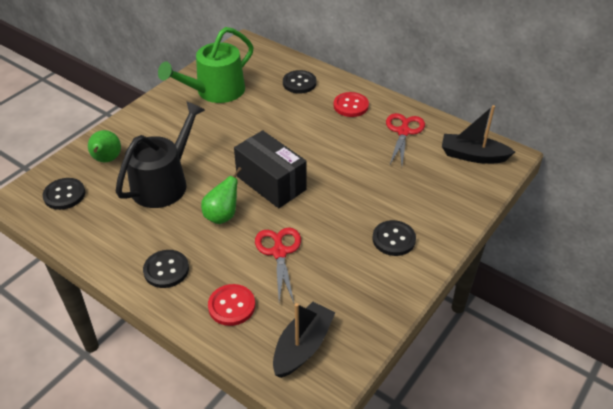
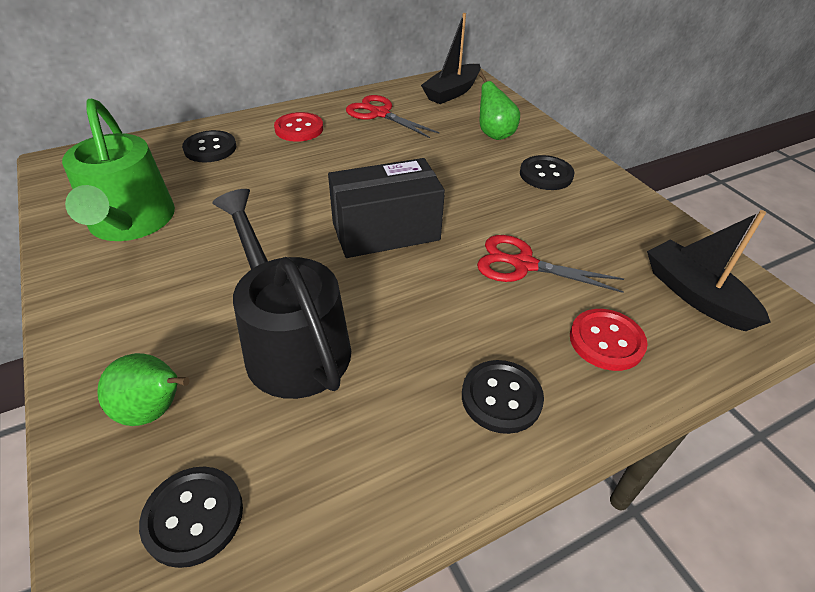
camera: 65 degrees left, 0 degrees up
green pear [201,167,242,224] -> green pear moved to [478,72,520,140]

